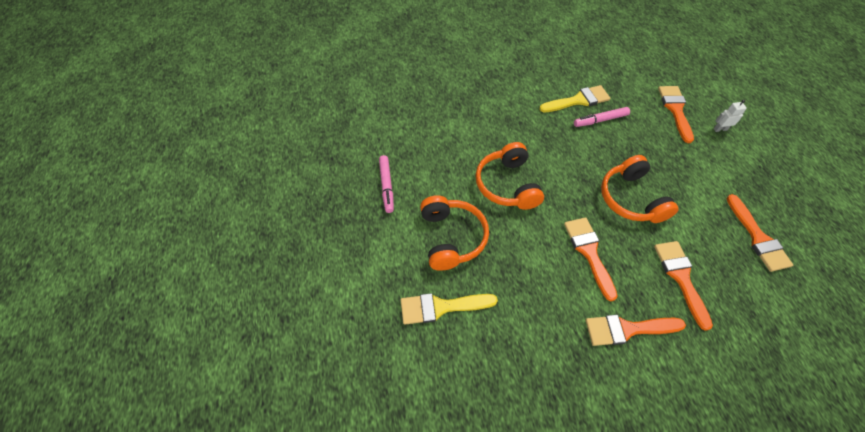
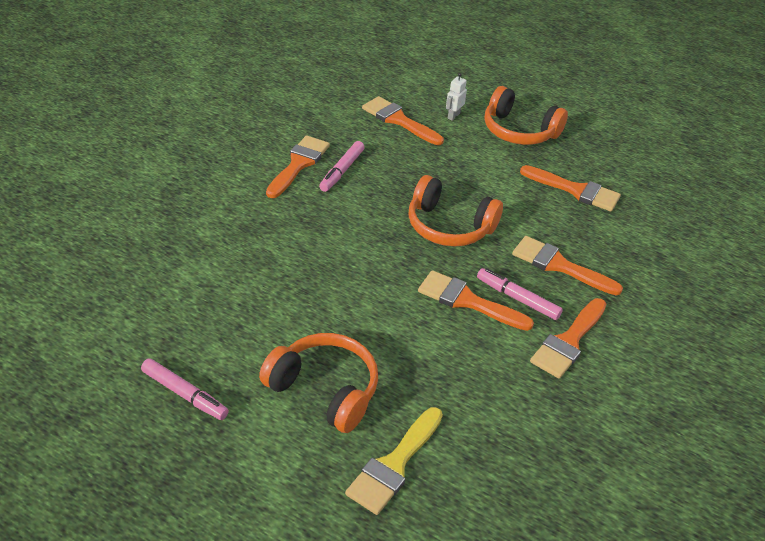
camera: 50 degrees left, 15 degrees down
orange headphones [475,142,544,210] -> orange headphones moved to [485,86,568,145]
yellow brush [540,85,610,113] -> orange brush [266,135,330,198]
none -> pink marker [477,268,563,320]

